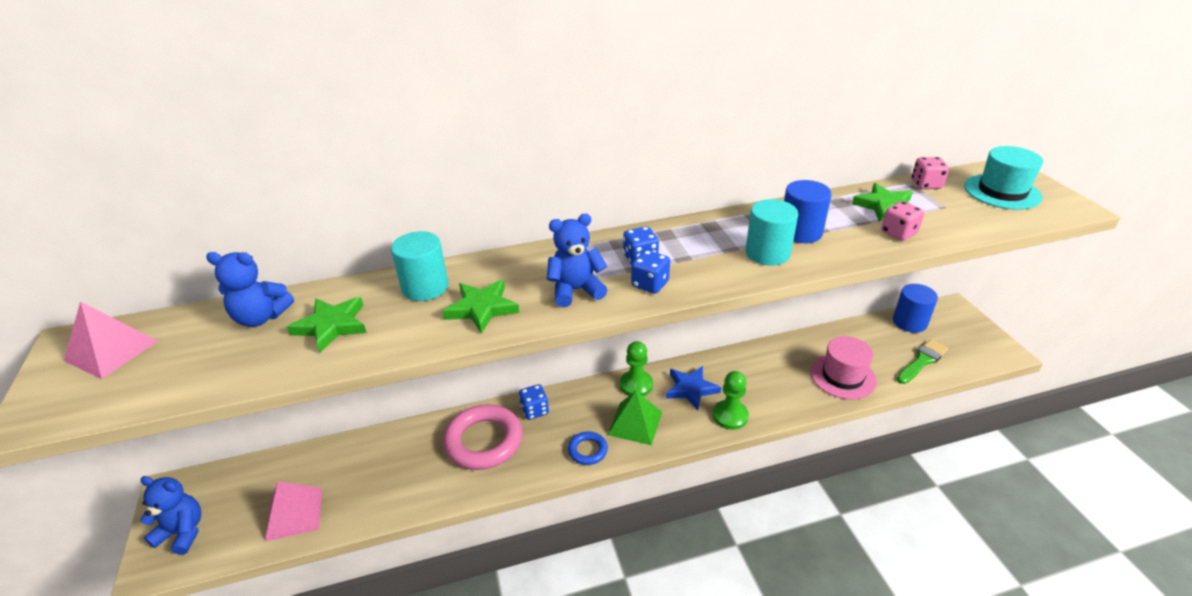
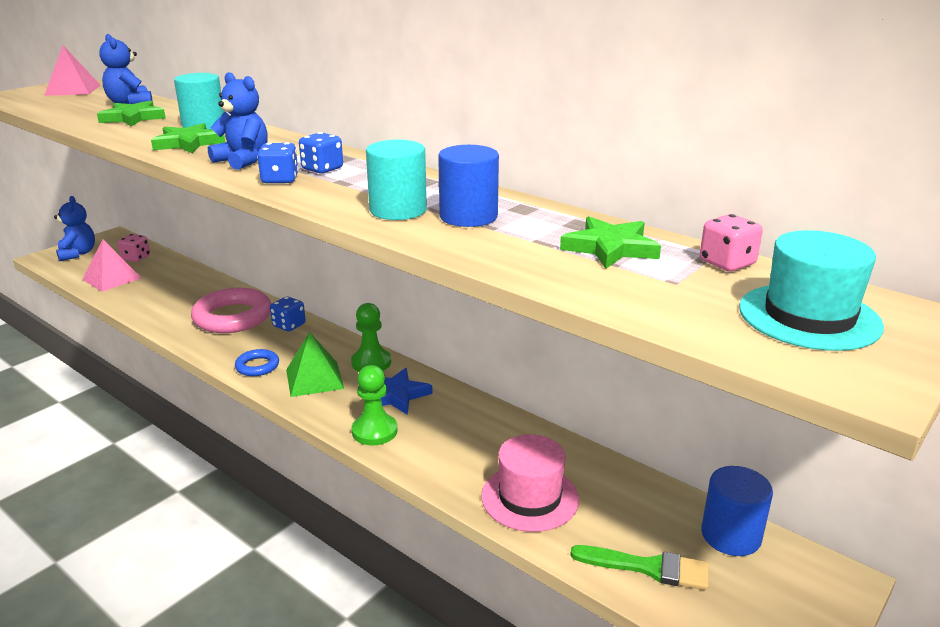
camera: 55 degrees right, 10 degrees down
pink dice [881,201,924,241] -> pink dice moved to [117,234,150,262]

